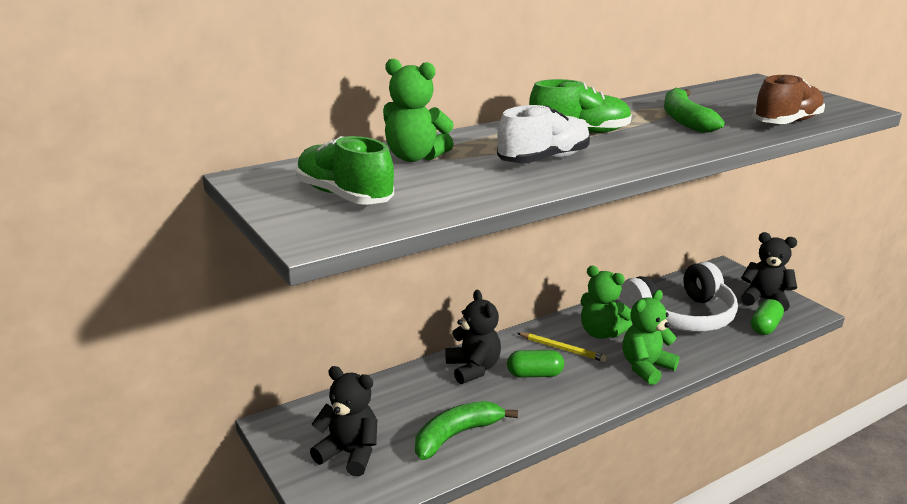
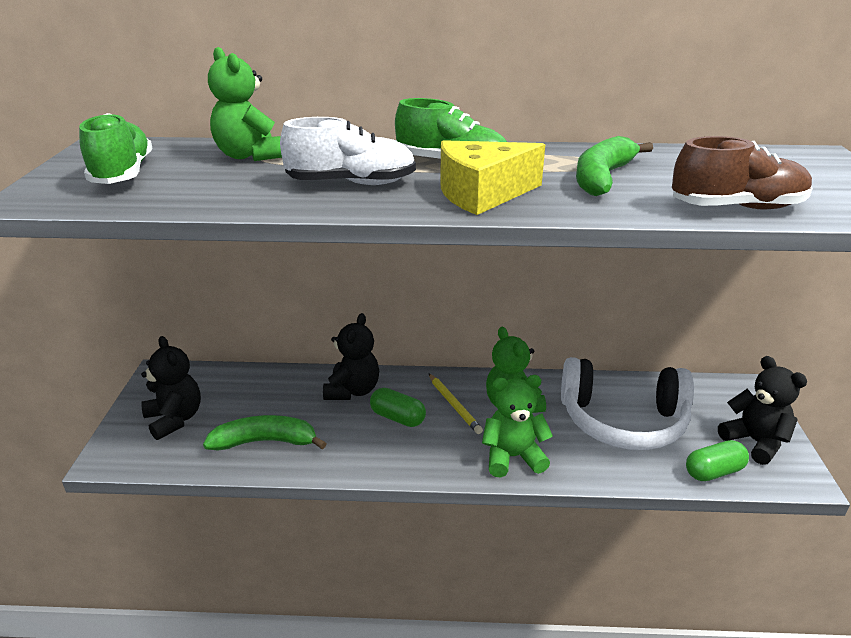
camera: 35 degrees right, 5 degrees up
none -> yellow cheese [440,140,545,215]

